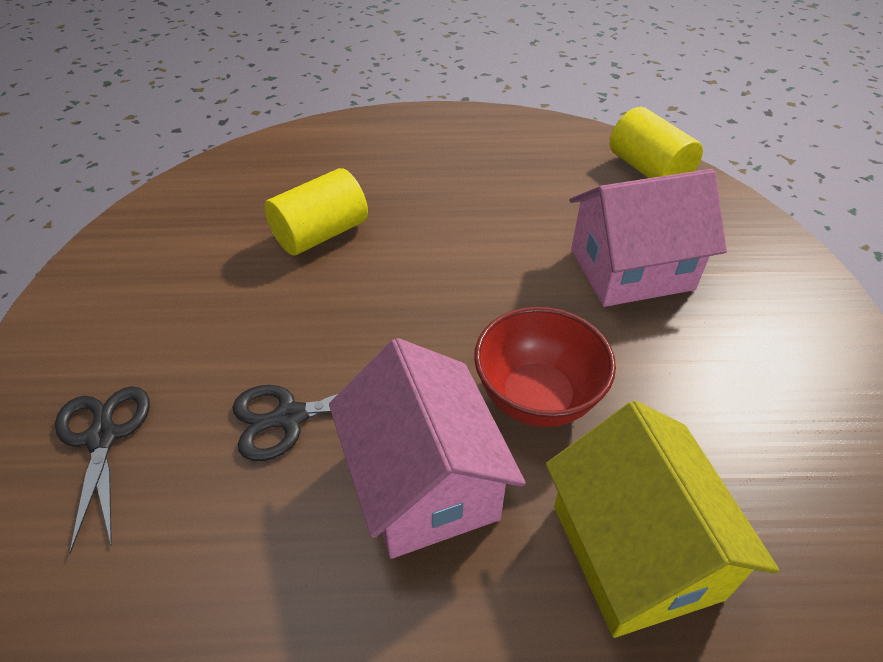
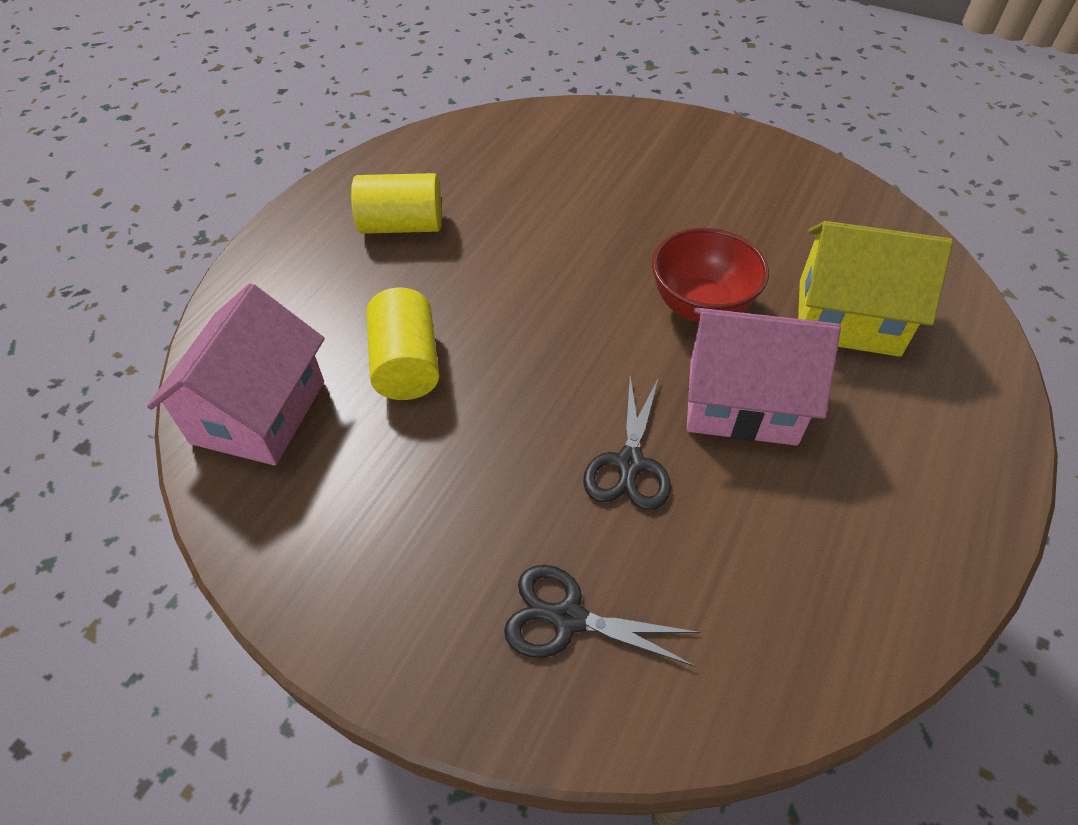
camera: 60 degrees left, 5 degrees up
pink house [569,169,727,307] -> pink house moved to [147,283,325,465]
yellow cylinder [610,107,703,178] -> yellow cylinder moved to [351,173,442,234]

